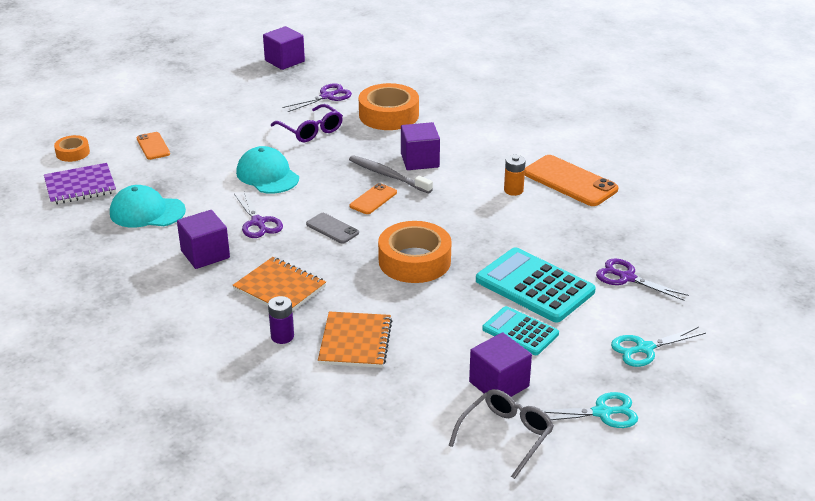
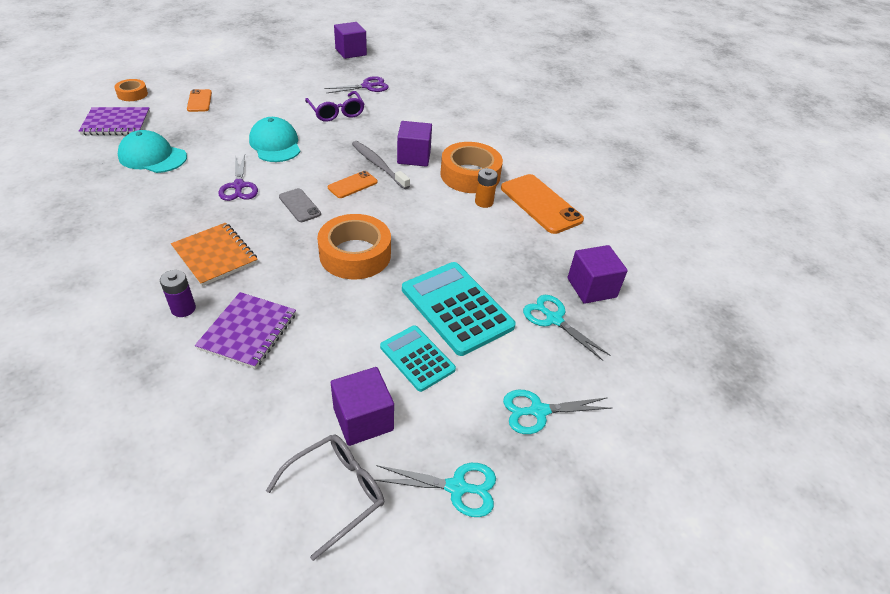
camera: 10 degrees right, 10 degrees up
purple cube [177,210,230,269] -> purple cube moved to [567,245,628,304]
orange notebook [318,311,392,368] -> purple notebook [195,292,296,369]
orange tape [359,83,419,130] -> orange tape moved to [440,142,503,193]
purple scissors [596,258,689,301] -> turquoise scissors [523,295,610,361]

